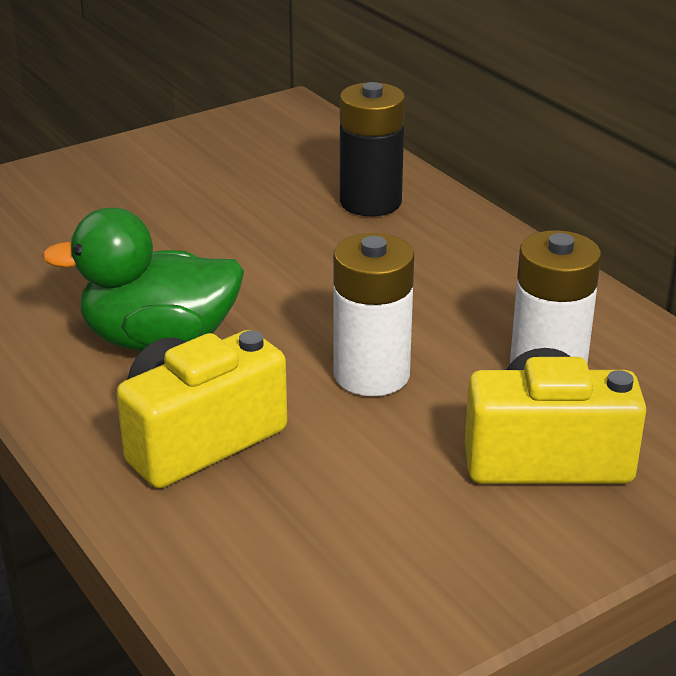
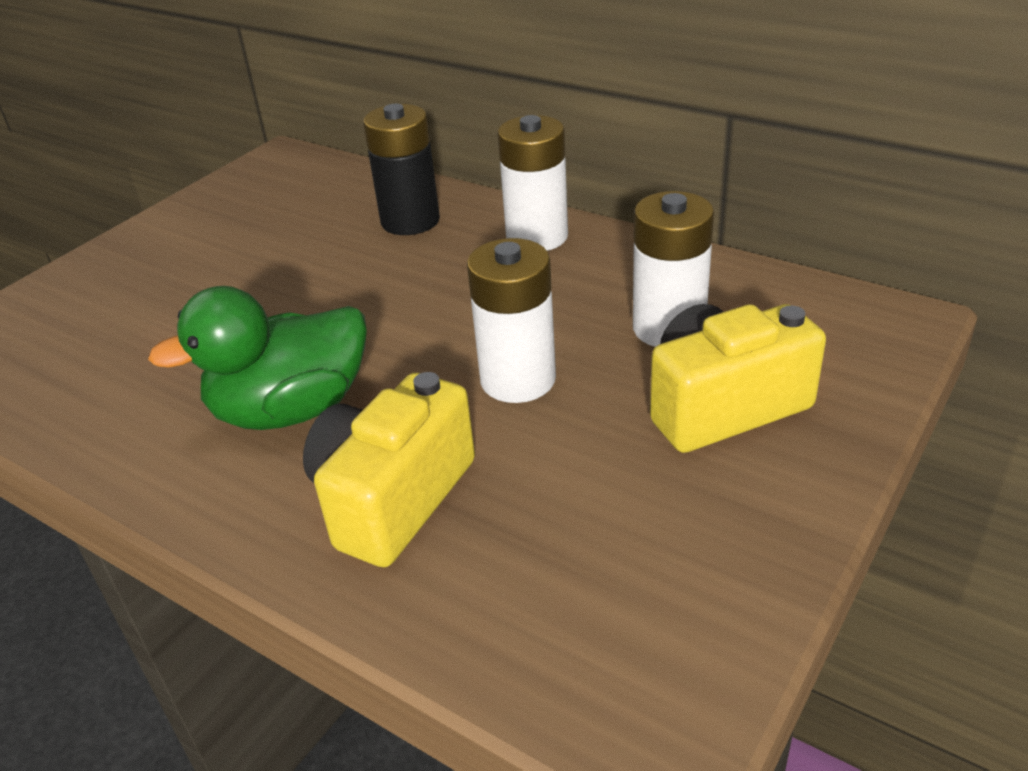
camera: 20 degrees left, 5 degrees up
none -> white battery [497,115,568,251]

